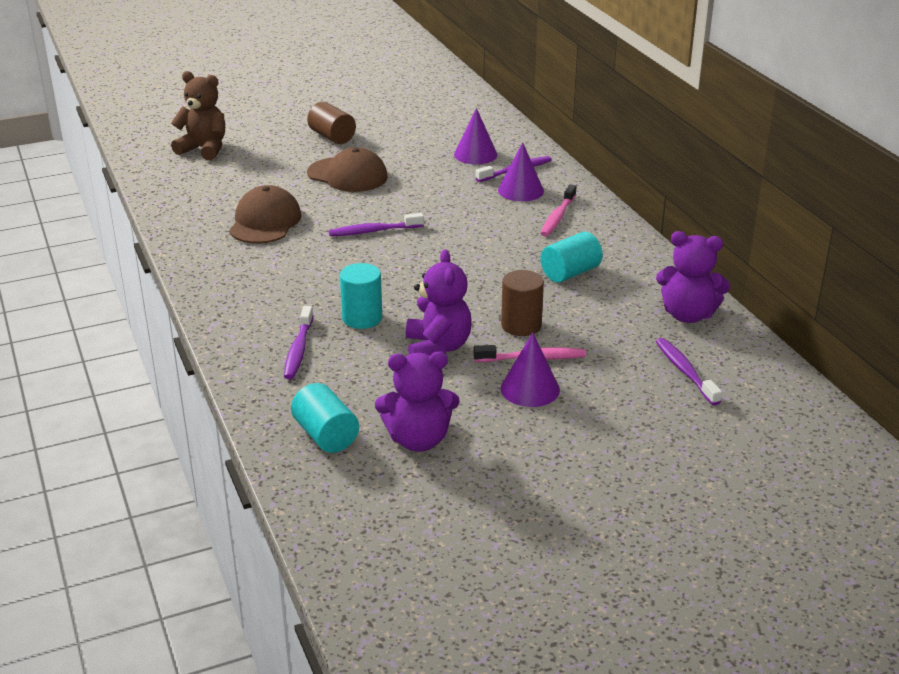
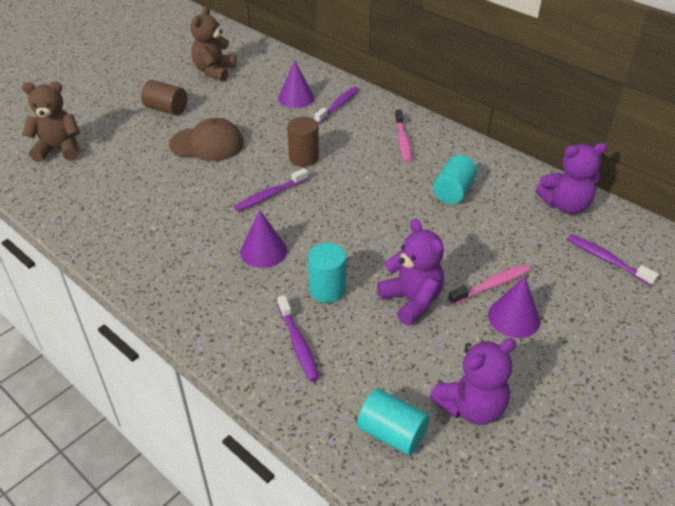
camera: 25 degrees left, 10 degrees up
brown cap [229,185,302,244] -> none
purple cone [498,142,544,201] -> purple cone moved to [240,210,287,268]
brown cylinder [501,270,544,336] -> brown cylinder moved to [287,117,319,167]
none -> brown teddy bear [190,6,236,81]

